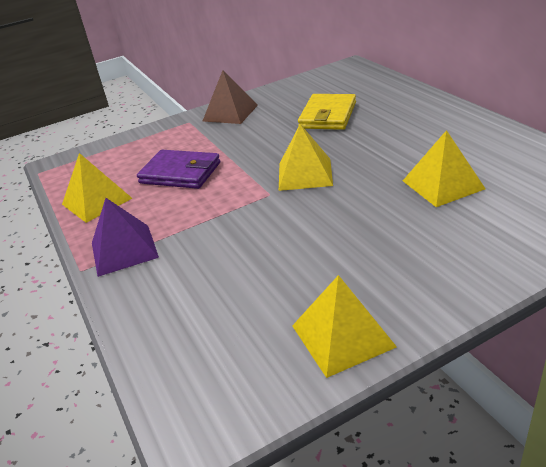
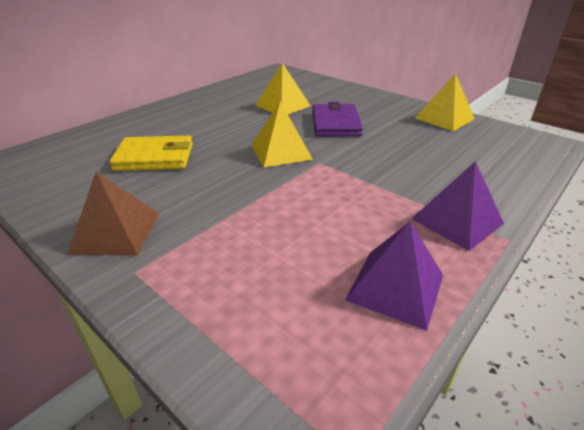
camera: 115 degrees left, 0 degrees up
yellow pyramid [62,153,132,223] -> purple pyramid [345,222,443,331]
purple wallet [137,150,220,189] -> purple wallet moved to [312,102,363,136]

